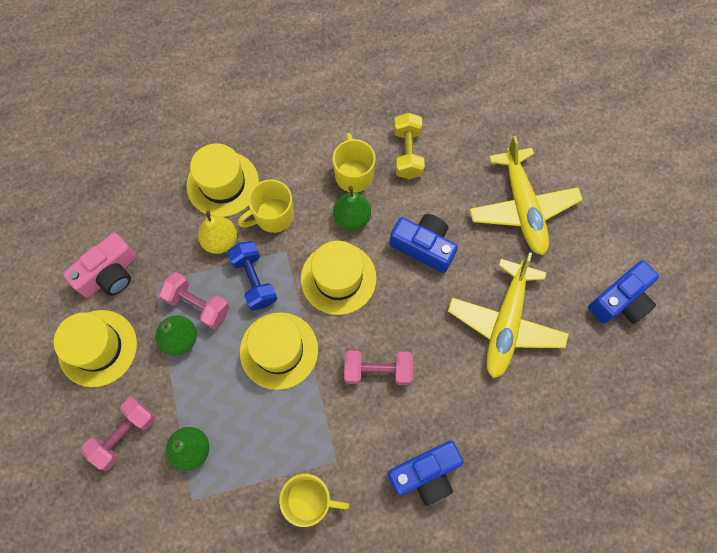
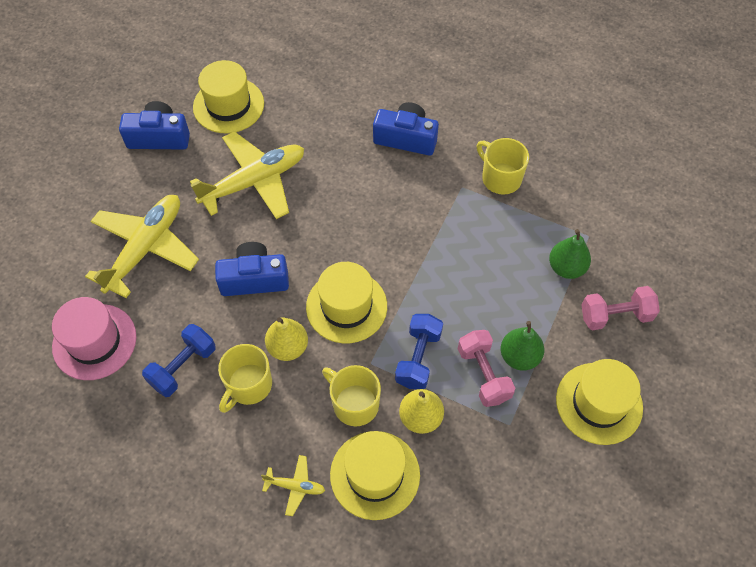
camera: 140 degrees left, 10 degrees down
pink camera [63,233,137,298] -> none
yellow mug [238,179,294,233] -> yellow mug turned 150 degrees counterclockwise [322,365,381,426]
yellow hat [240,312,318,390] -> yellow hat moved to [193,60,264,133]
green pear [333,186,371,230] -> yellow pear [265,317,308,361]
pink dumbbell [344,351,413,385] -> none
blue camera [390,214,458,273] -> blue camera turned 105 degrees clockwise [215,242,289,296]
yellow dumbbell [394,113,425,179] -> blue dumbbell [142,324,216,397]
none -> pink hat [52,297,136,380]
none -> yellow plane [261,455,325,516]

